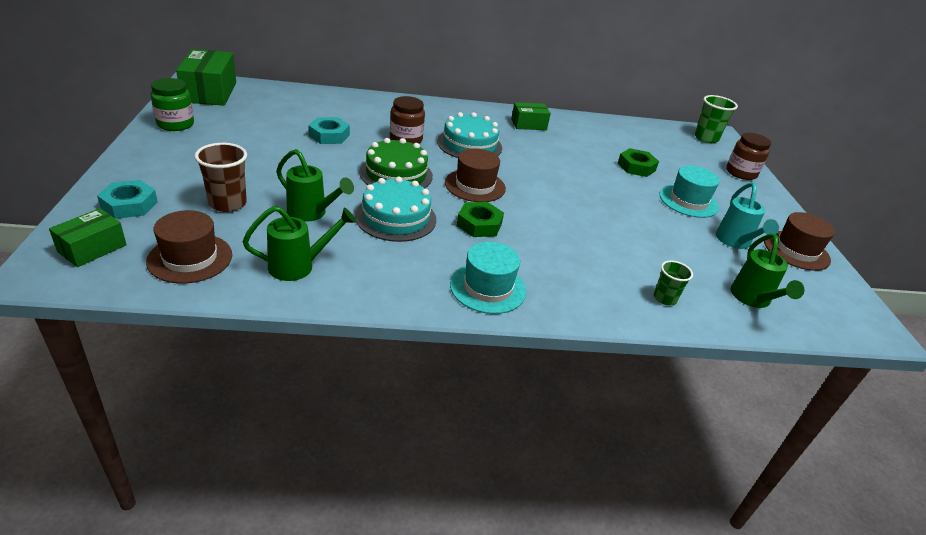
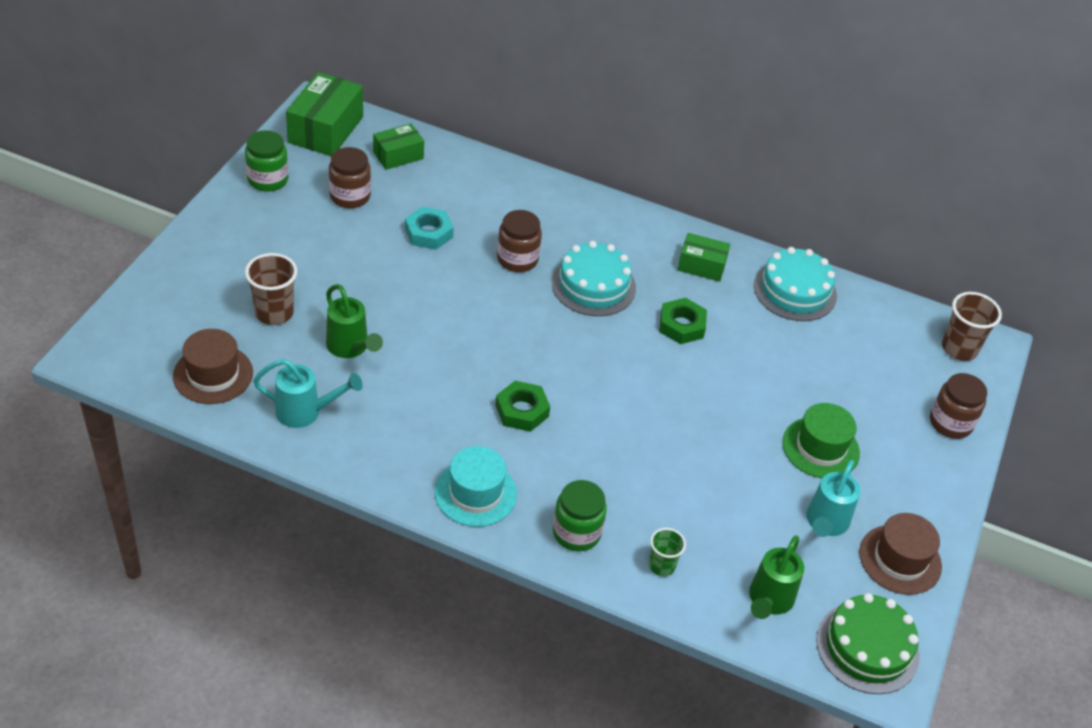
camera: 25 degrees right, 10 degrees up
green box [49,208,127,267] -> green box moved to [373,123,424,170]
turquoise nut [97,180,158,219] -> none
green watering can [243,206,356,281] -> turquoise watering can [253,359,363,428]
turquoise cake [355,177,436,242] -> turquoise cake moved to [754,247,837,321]
green cake [359,138,433,188] -> green cake moved to [816,593,920,694]
brown hat [445,148,506,202] -> none
green nut [617,148,659,177] -> green nut moved to [659,298,707,344]
turquoise hat [659,166,720,218] -> green hat [782,403,860,478]
green cup [694,95,738,143] -> brown cup [942,292,1002,361]
none -> brown jar [329,147,371,208]
none -> green jar [553,480,607,551]

